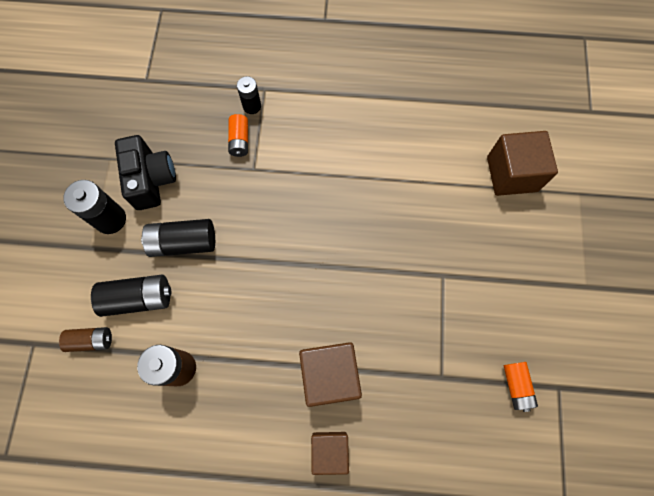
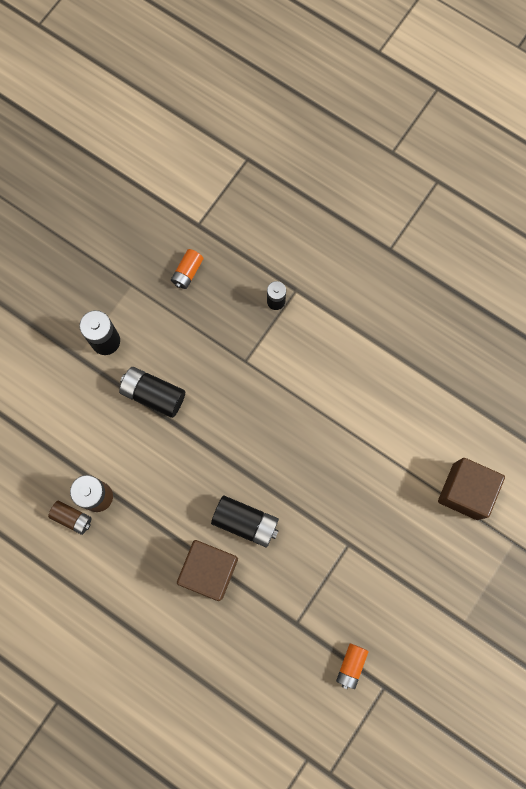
camera: 30 degrees right, 5 degrees up
brown battery [59,327,112,352] -> brown battery moved to [48,501,92,535]
black battery [91,275,171,317] -> black battery moved to [211,495,279,547]
black camera [115,135,176,210] -> none
orange battery [228,114,248,157] -> orange battery moved to [171,249,204,289]
brown cube [311,432,349,475] -> none

